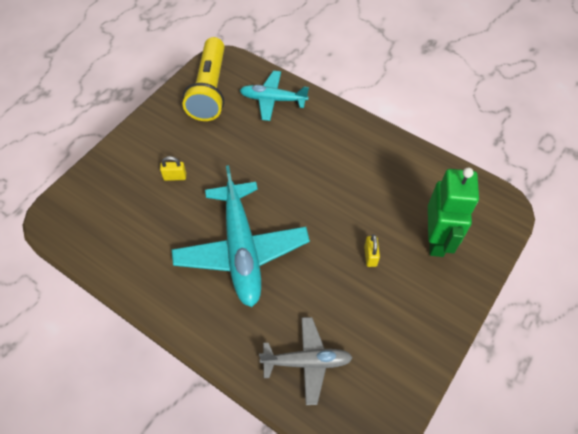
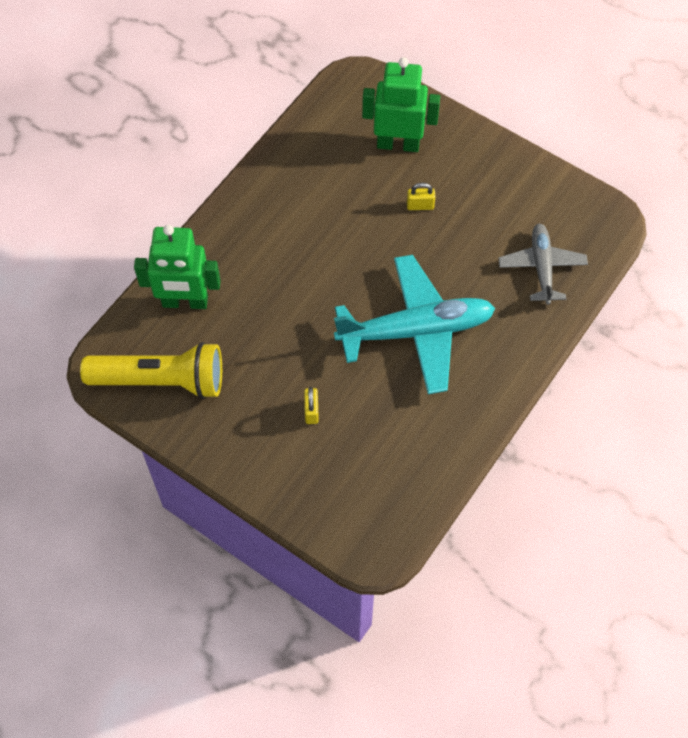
camera: 90 degrees left, 5 degrees up
turquoise plane [240,71,309,121] -> green robot [134,224,221,309]

